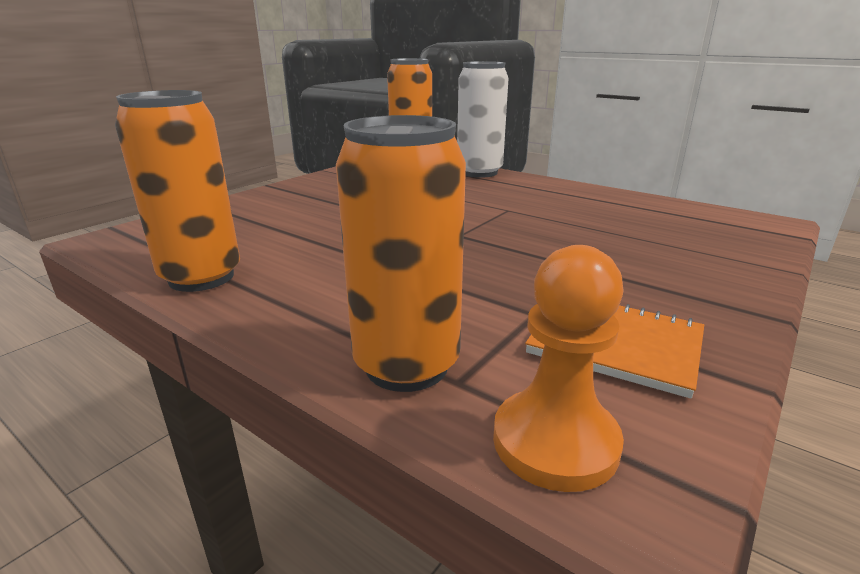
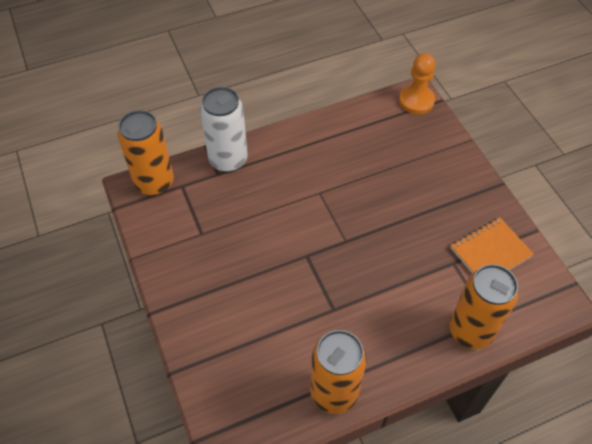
camera: 60 degrees left, 30 degrees up
orange pawn [493,245,624,492] -> orange pawn moved to [399,53,436,114]

